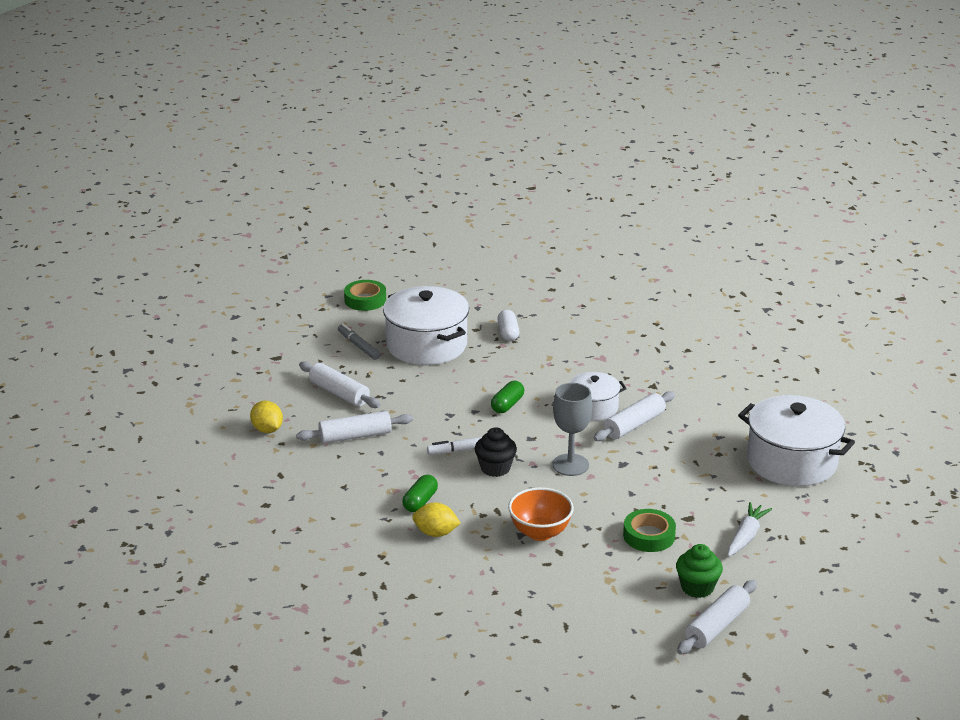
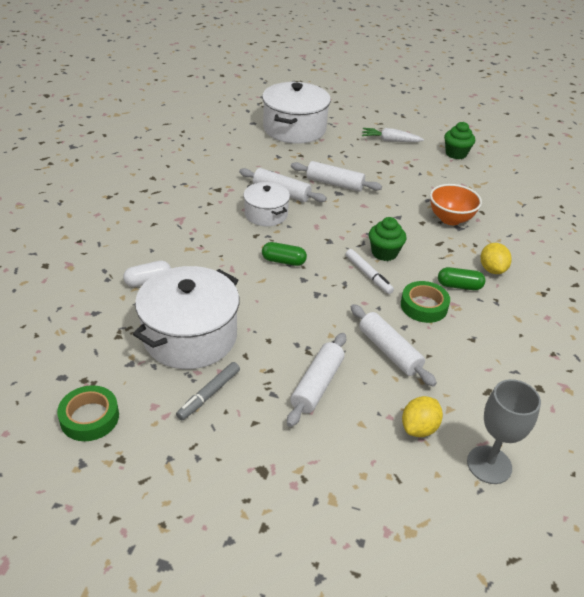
camera: 110 degrees left, 10 degrees up
black cupcake [475,427,517,477] -> green cupcake [369,217,407,261]
grey goblet [552,383,592,476] -> grey goblet moved to [467,379,541,484]
green tape [623,509,676,552] -> green tape moved to [401,281,450,323]
white rolling pin [677,580,757,655] -> white rolling pin moved to [291,161,382,192]

